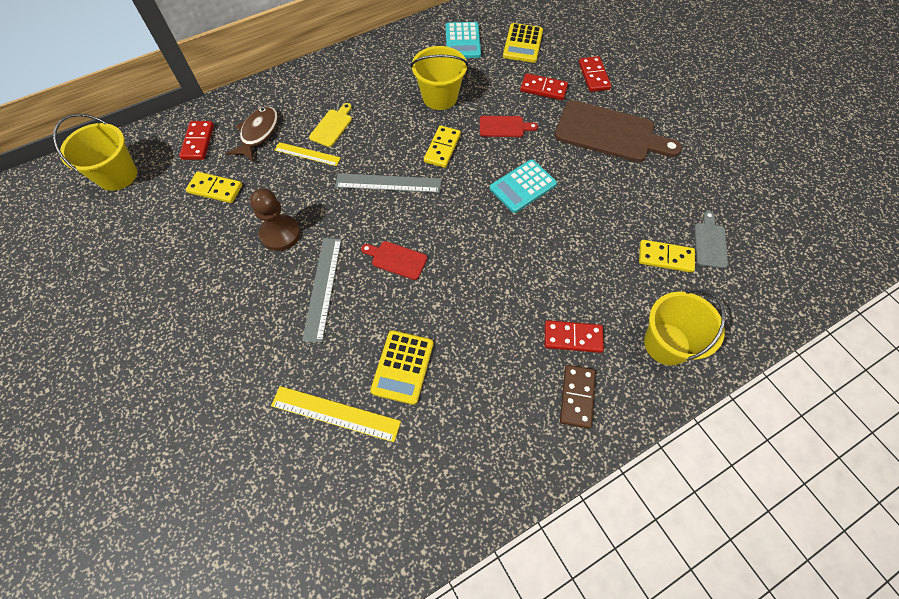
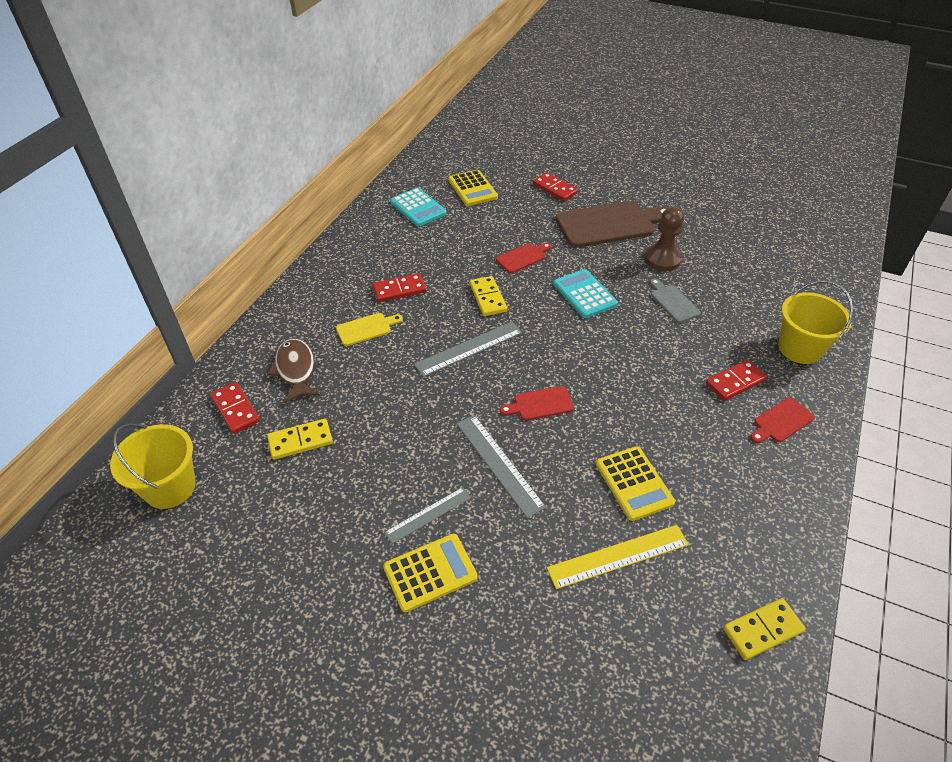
camera: 35 degrees left, 15 degrees down
brown pawn [250,188,300,251] -> brown pawn moved to [644,207,684,271]
yellow ruler [275,142,341,166] -> none
yellow cutting board [309,103,352,147] -> yellow cutting board turned 75 degrees clockwise [336,313,403,346]
yellow bucket [411,46,468,110] -> none
turquoise calculator [490,159,557,213] -> turquoise calculator turned 135 degrees clockwise [553,269,618,318]
red domino [520,73,568,100] -> red domino moved to [372,273,426,302]
brown domino [560,365,595,429] -> red cutting board [750,398,815,443]
yellow domino [639,240,695,273] -> yellow domino moved to [723,598,806,660]
grey cutting board [694,211,728,268] -> grey cutting board moved to [650,279,700,323]
none -> yellow calculator [383,534,478,612]
none -> grey ruler [384,487,471,544]

